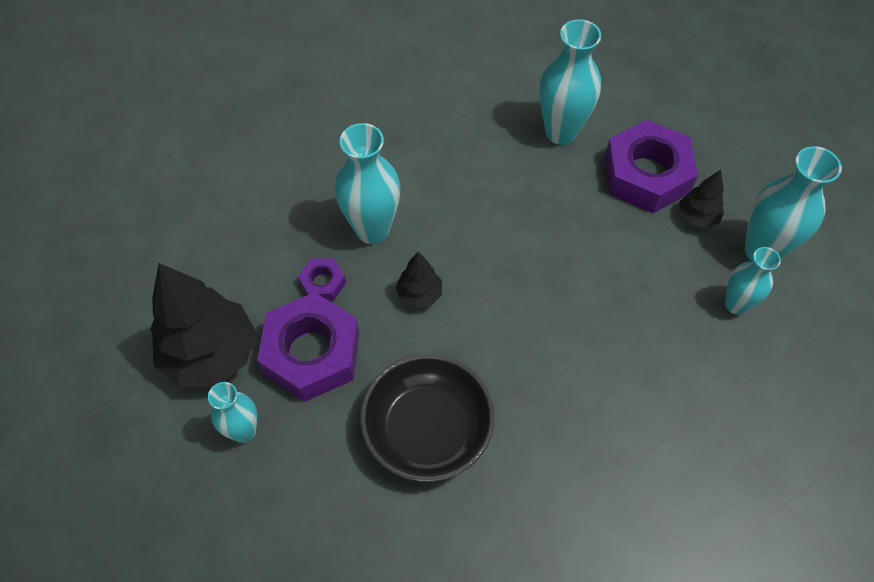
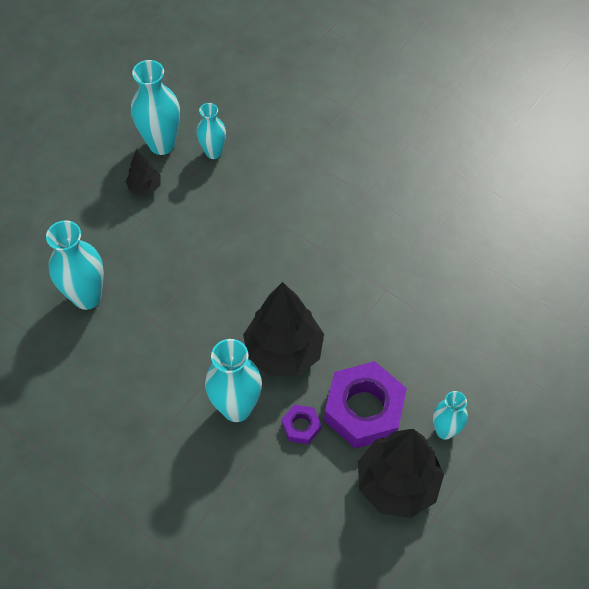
camera: 110 degrees left, 0 degrees up
black bowl [360,354,495,482] -> none
black tree [396,252,442,308] -> black tree [243,282,324,376], size x2.08
purple nut [604,120,698,213] -> none

